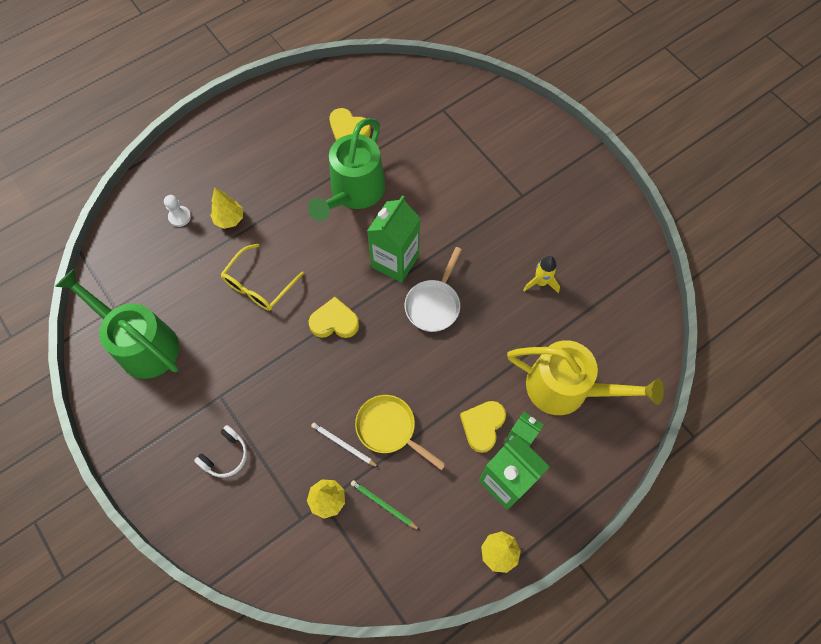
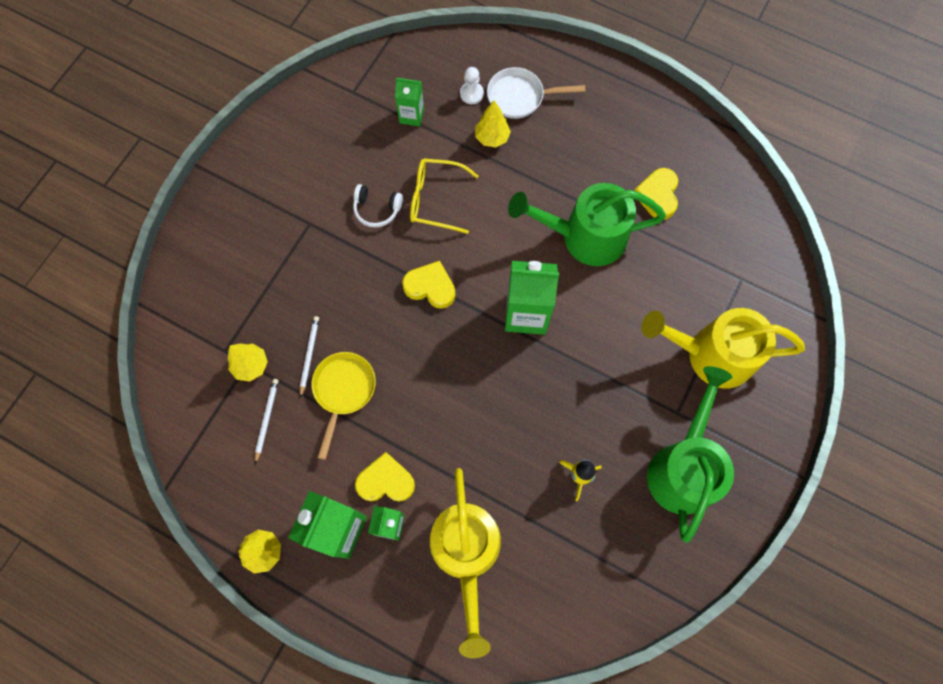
camera: 65 degrees right, 5 degrees up
green watering can [55,269,179,379] -> green watering can moved to [647,366,734,543]
white headphones [194,425,247,477] -> white headphones moved to [353,184,403,227]
yellow heart [308,297,359,338] -> yellow heart turned 45 degrees counterclockwise [402,261,455,309]
green pencil [351,480,420,530] -> white pencil [255,379,279,464]
white pan [405,247,462,332] -> white pan moved to [487,67,585,119]
none -> green carton [395,78,424,127]
none -> yellow watering can [641,308,805,388]

